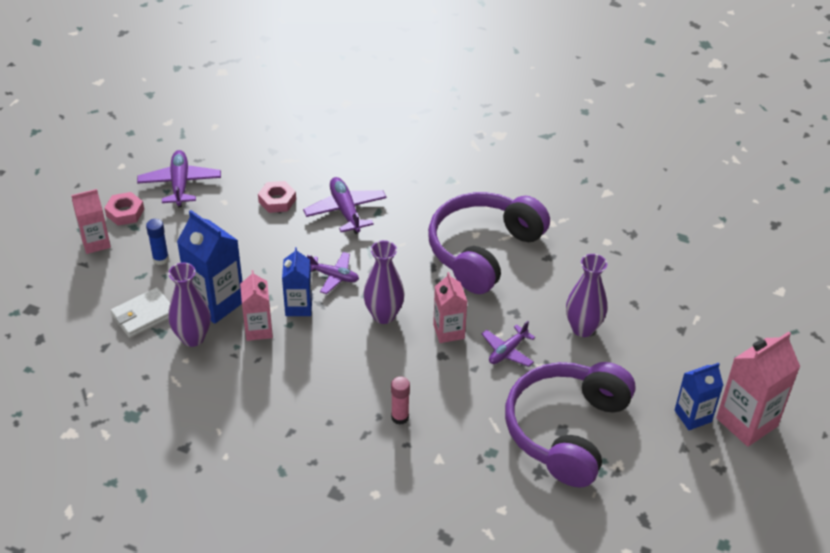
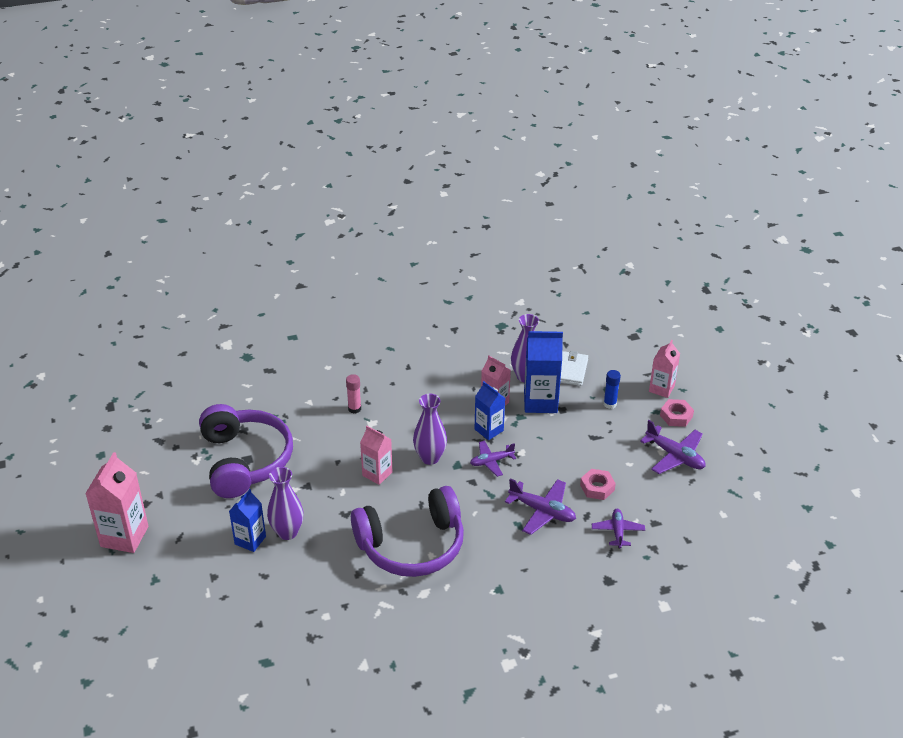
camera: 140 degrees right, 5 degrees down
purple headphones [428,192,550,294] -> purple headphones turned 75 degrees clockwise [351,486,464,577]
purple plane [482,321,535,367] -> purple plane moved to [592,509,645,548]
blue carton [675,363,723,430] -> blue carton moved to [229,489,266,552]

